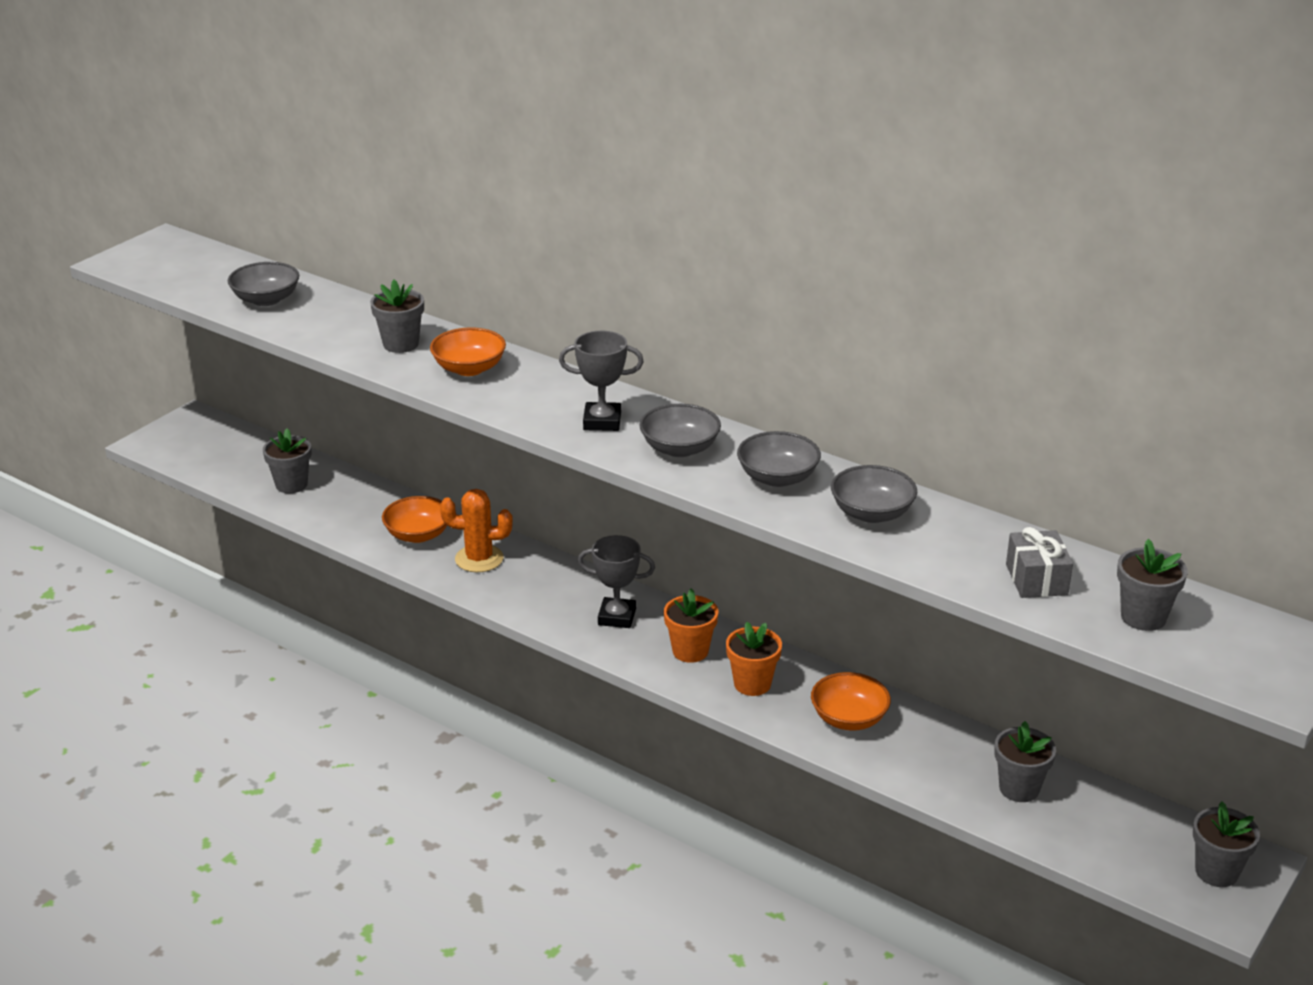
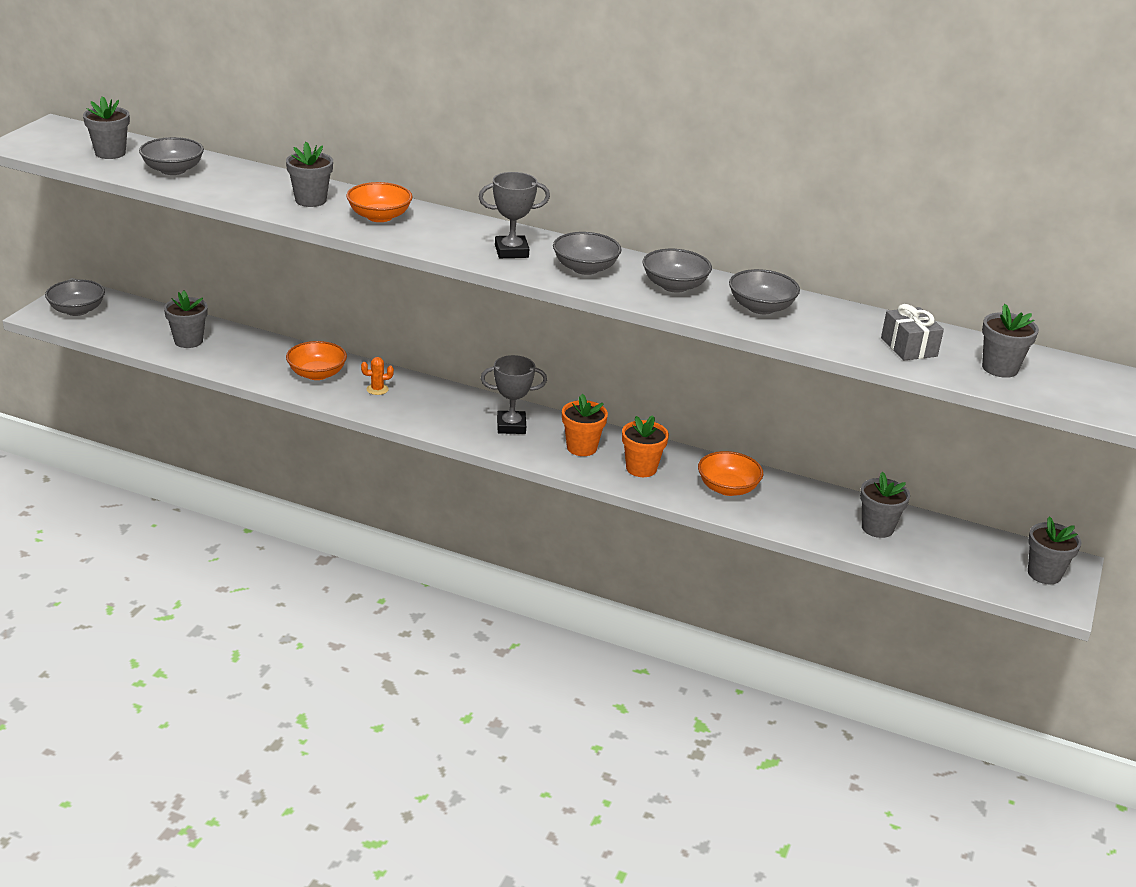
camera: 15 degrees left, 0 degrees up
orange cactus [440,489,513,572] -> orange cactus [361,357,394,395], size x0.52
none -> grey bowl [45,280,105,316]
none -> grey flower pot [83,96,130,159]

